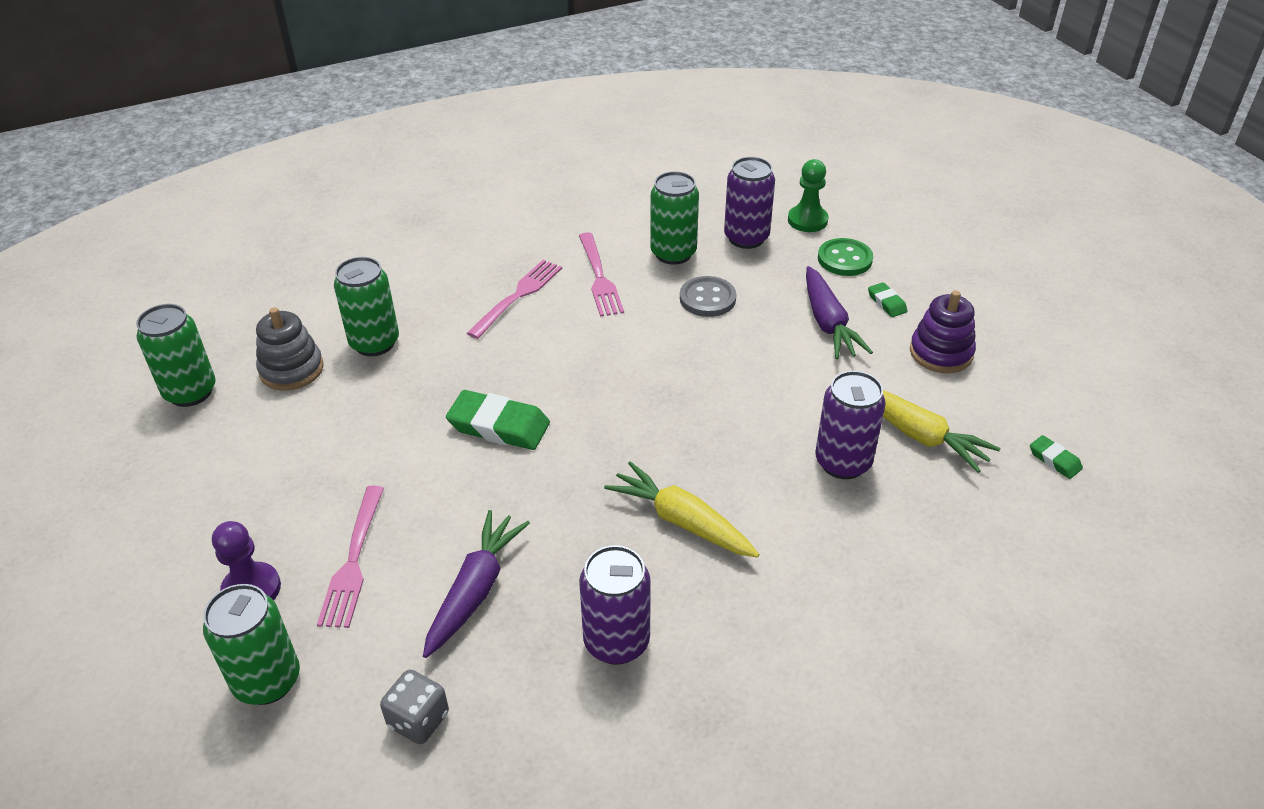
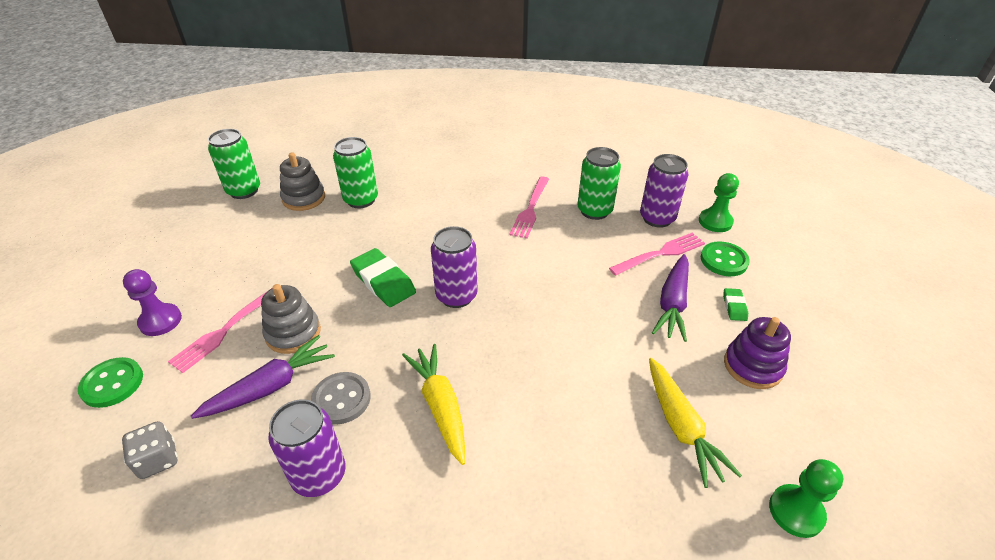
camera: 30 degrees right, 0 degrees up
green can [203,584,300,705] -> green button [78,357,143,408]
pink fork [467,260,562,339] -> pink fork moved to [609,233,705,276]
grey button [680,276,736,317] -> grey button moved to [311,372,371,424]
purple can [815,371,886,479] -> purple can moved to [431,226,478,308]
green eraser [1030,435,1083,479] -> green pawn [769,459,843,538]
none -> grey stacking toy [261,284,321,354]

